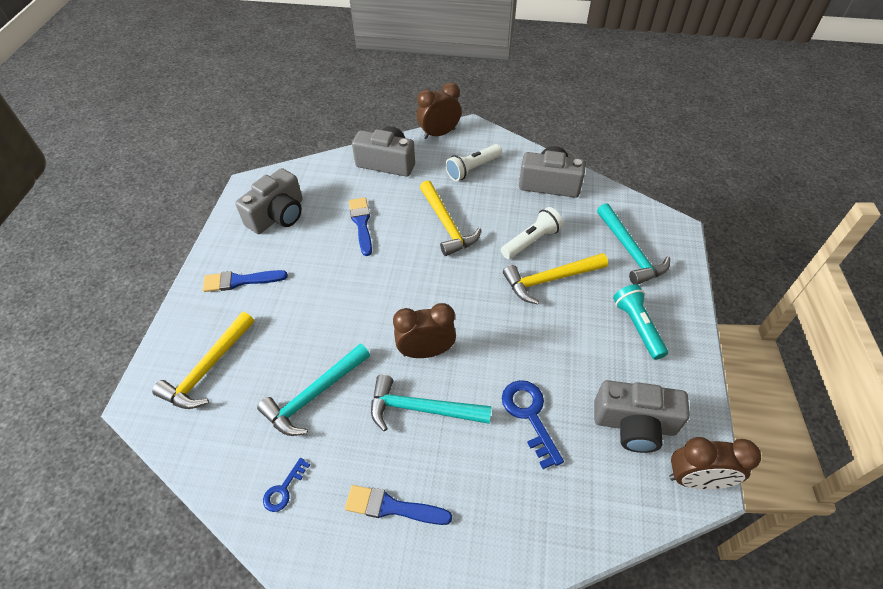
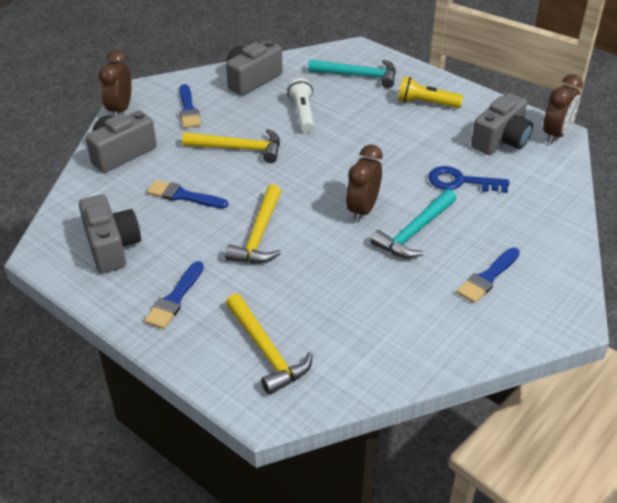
camera: 60 degrees left, 10 degrees down
turquoise hammer [257,344,370,436] -> none
blue key [263,458,310,512] -> none
white flashlight [445,144,502,181] -> blue brush [180,84,201,128]
yellow hammer [503,253,608,304] -> yellow hammer moved to [225,184,281,263]
turquoise flashlight [613,284,668,360] -> yellow flashlight [398,77,463,108]

